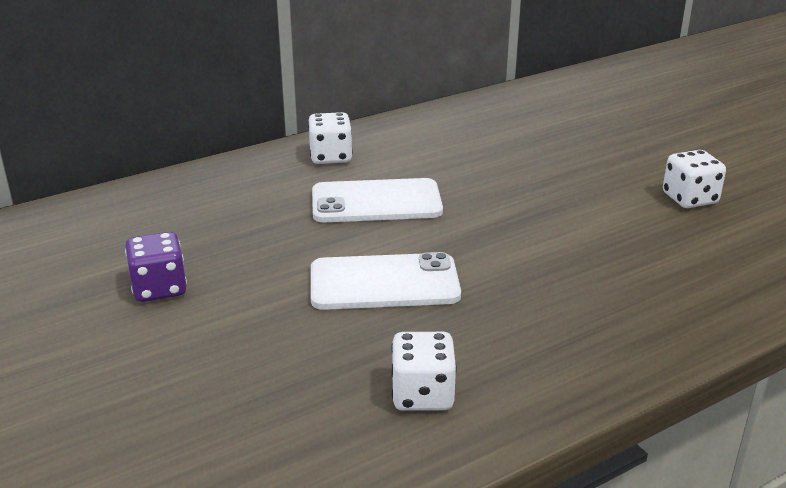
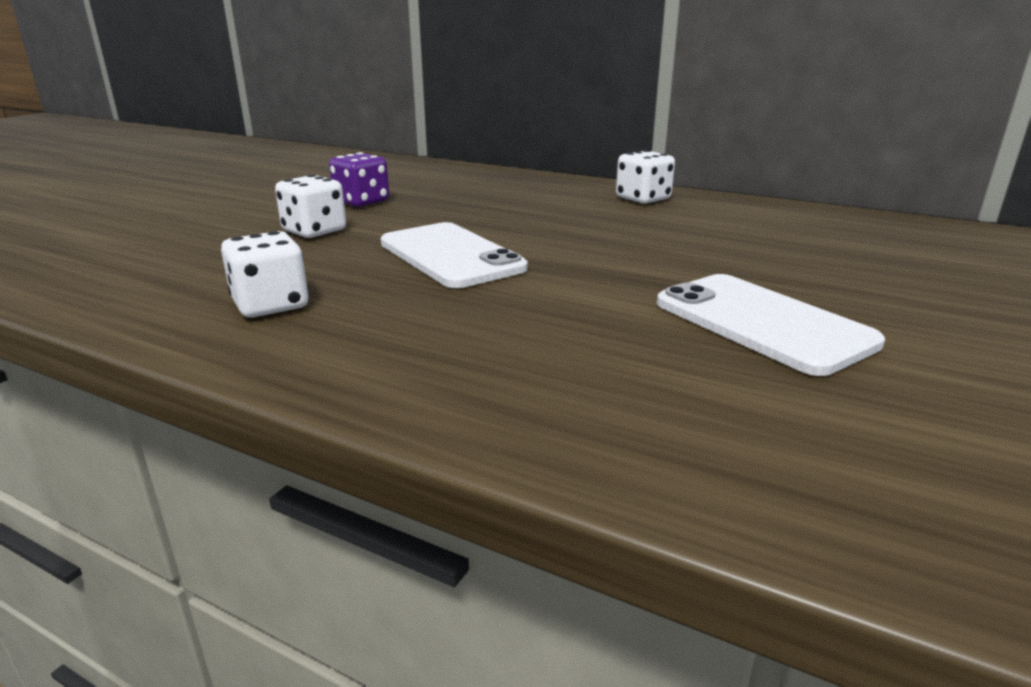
camera: 60 degrees right, 5 degrees down
white phone [312,178,443,222] -> white phone moved to [657,274,885,376]
white dice [663,150,726,208] -> white dice moved to [275,175,346,238]

